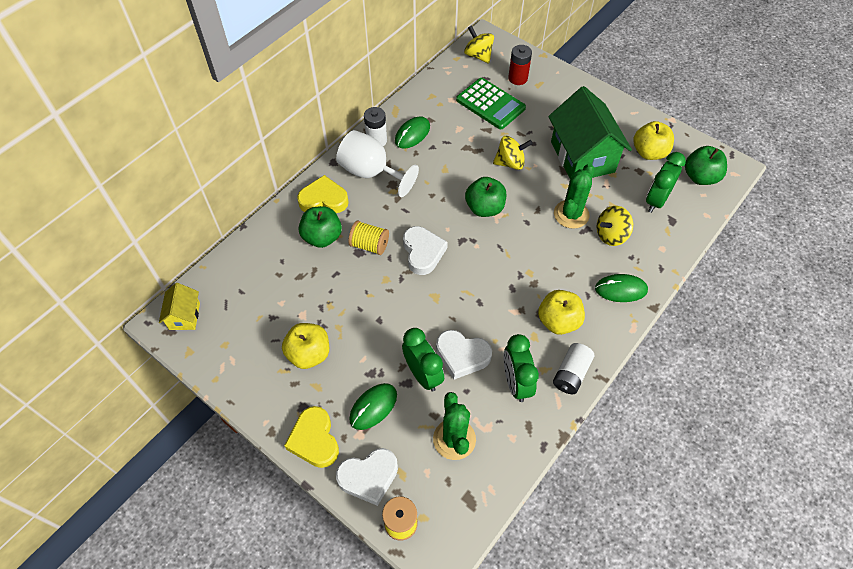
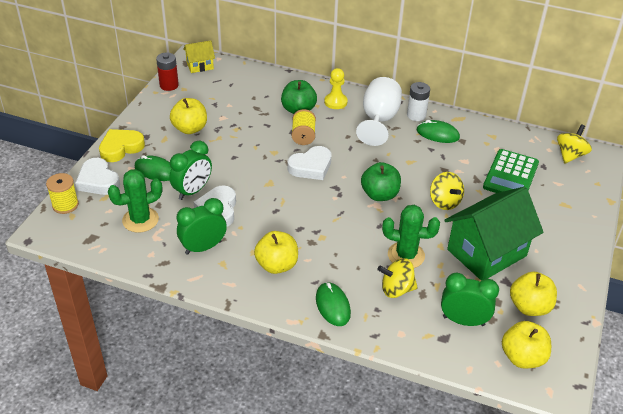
camera: 70 degrees right, 15 degrees down
yellow heart [297,175,349,213] -> yellow pawn [324,68,348,109]
red battery [508,45,532,85] -> red battery moved to [156,53,179,91]
white battery [553,343,594,394] -> none
yellow spinning top [597,206,633,246] -> yellow spinning top turned 45 degrees counterclockwise [377,258,418,298]
green apple [685,146,727,185] -> yellow apple [502,321,551,368]

